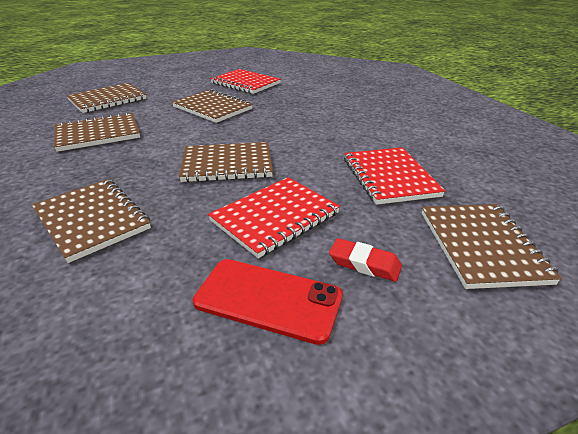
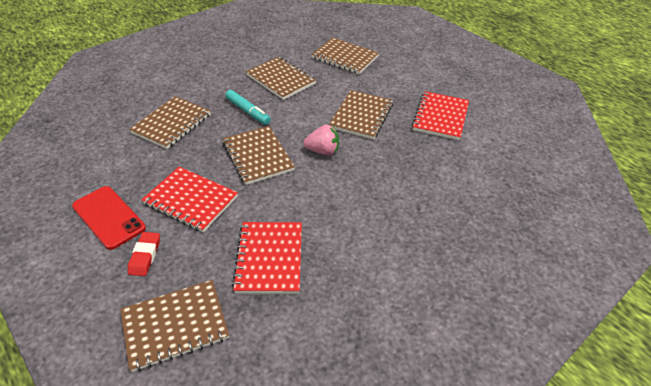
camera: 70 degrees right, 10 degrees up
red phone [193,259,343,345] -> red phone turned 45 degrees counterclockwise [72,186,146,250]
red notebook [344,147,445,205] -> red notebook turned 60 degrees counterclockwise [232,222,302,294]
none -> turquoise marker [225,90,271,125]
none -> pink strawberry [303,125,339,155]

